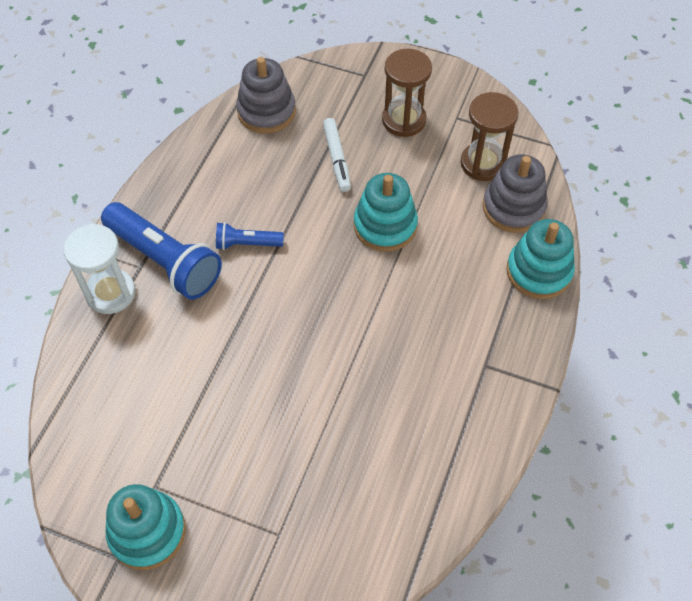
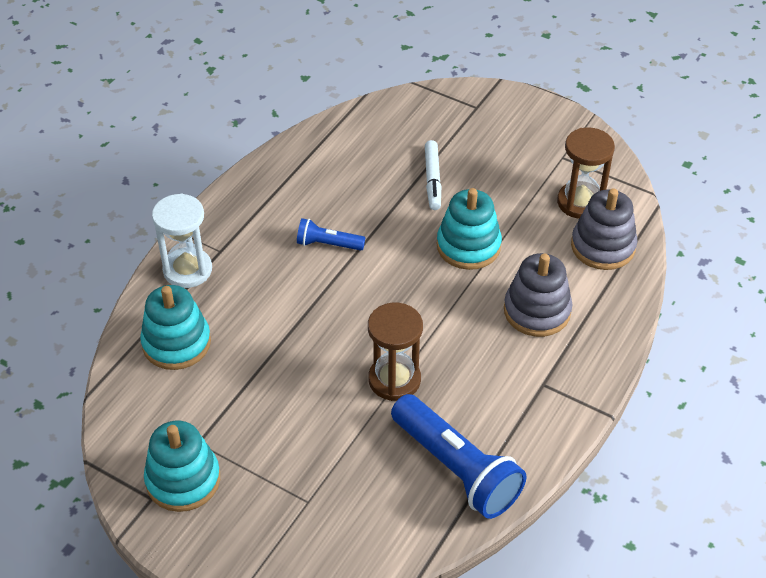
camera: 10 degrees right, 10 degrees down
blue flashlight [101,202,222,300] -> blue flashlight moved to [391,394,526,519]
grey stacking toy [236,57,296,134] -> grey stacking toy moved to [504,253,572,337]
brown hourglass [382,49,432,137] -> brown hourglass moved to [368,303,423,401]
turquoise stacking toy [506,219,575,299] -> turquoise stacking toy moved to [140,285,211,370]

